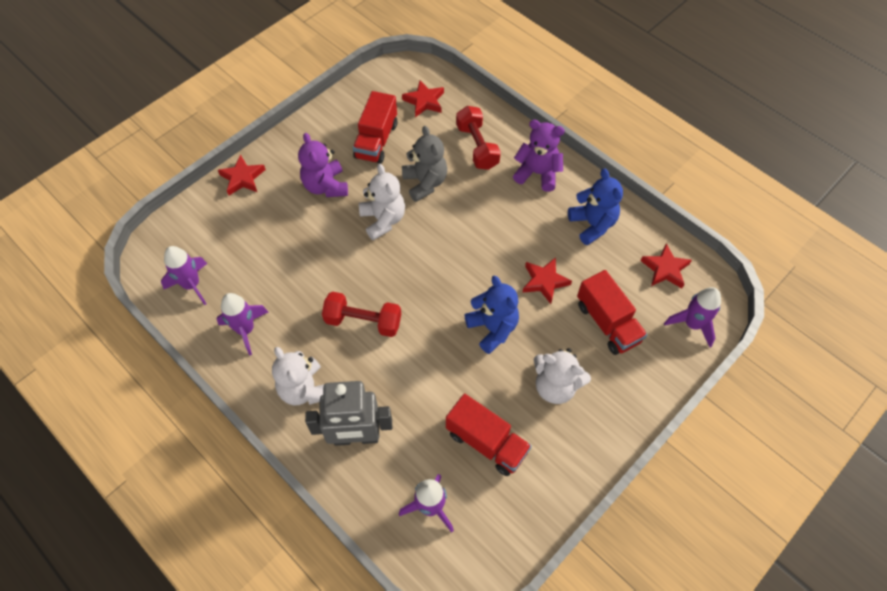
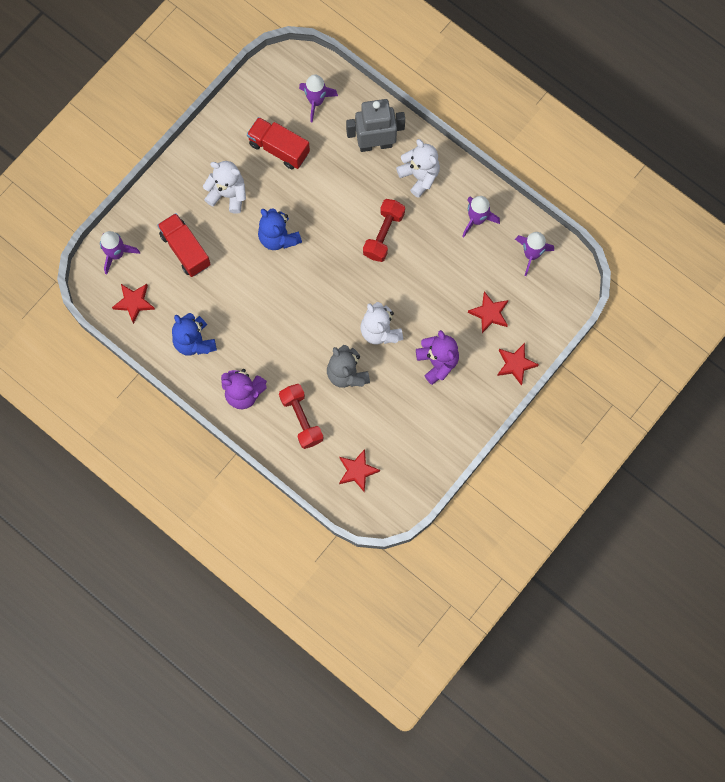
camera: 175 degrees right, 15 degrees up
red dumbbell [322,291,401,337] -> red dumbbell turned 75 degrees counterclockwise [363,199,405,262]
red truck [353,91,397,164] -> none
red star [522,257,572,304] -> red star moved to [468,291,509,333]

